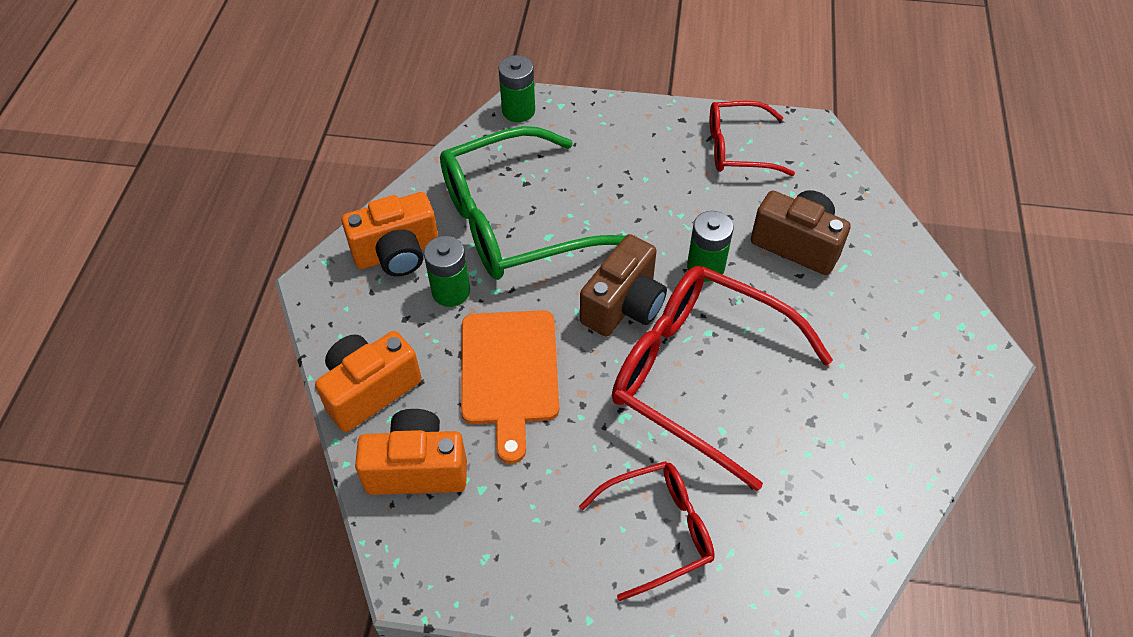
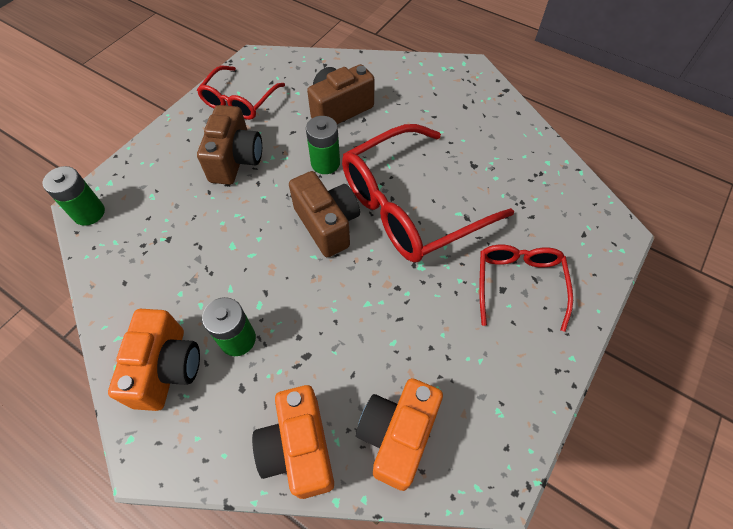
camera: 65 degrees left, 5 degrees up
green glasses [440,126,625,280] -> none
orange cutting board [461,310,559,464] -> none
none -> brown camera [197,105,262,185]

